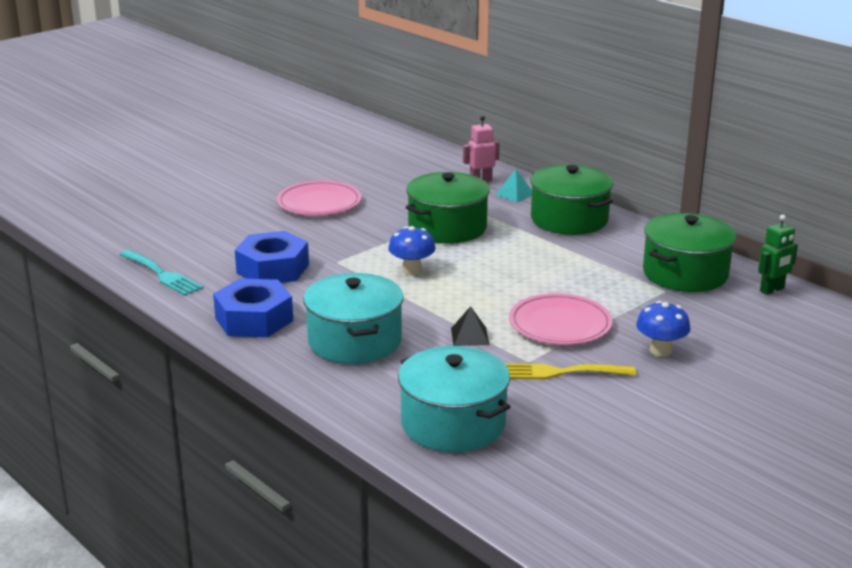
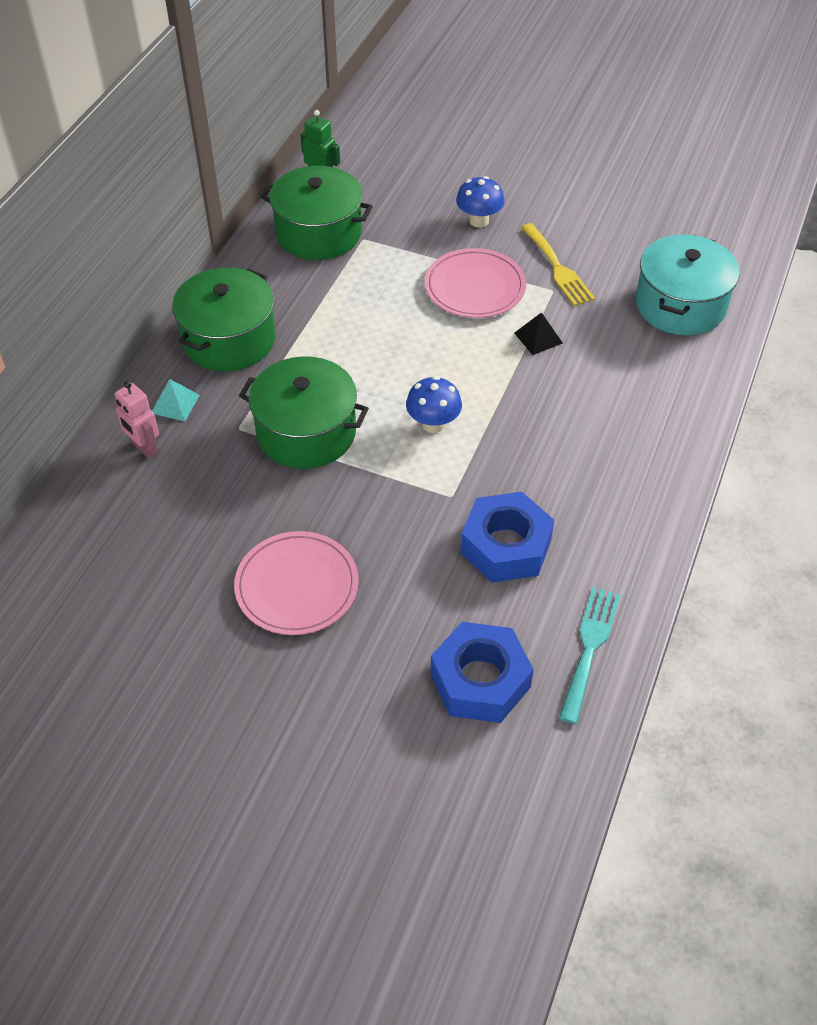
camera: 115 degrees left, 25 degrees up
blue nut [213,278,293,337] -> blue nut moved to [430,622,534,723]
turquoise pot [303,273,404,364] -> none

